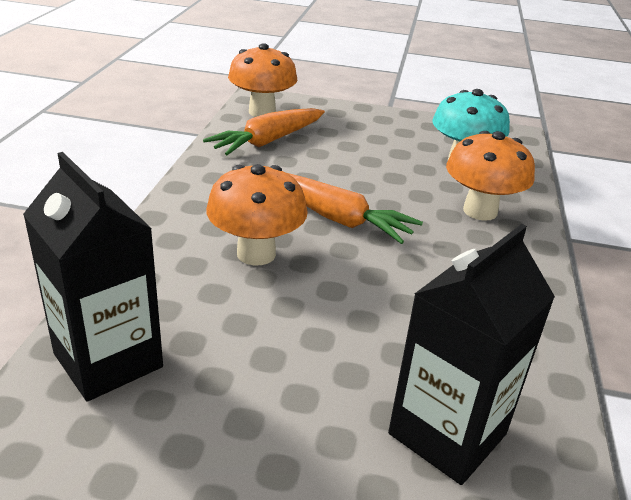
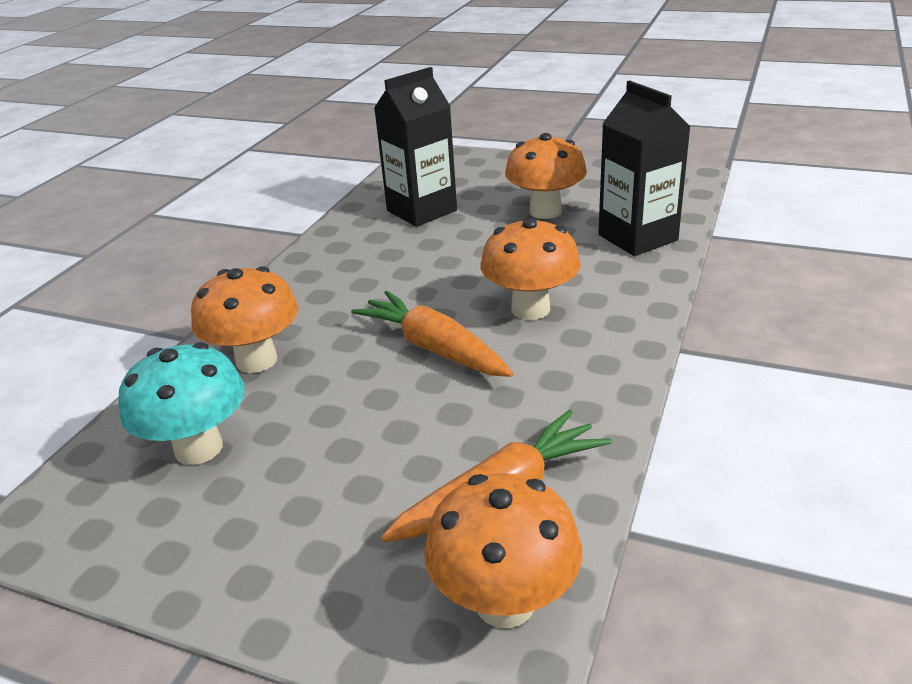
camera: 165 degrees left, 0 degrees up
none -> orange mushroom [505,133,587,219]

